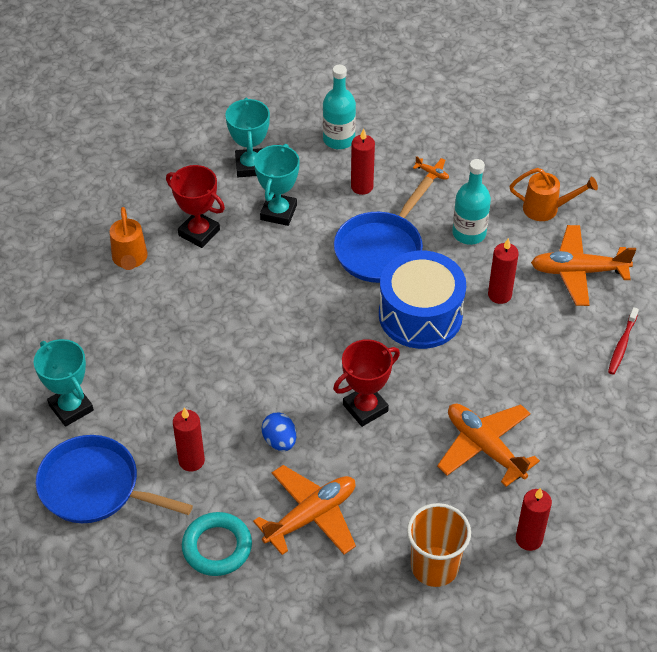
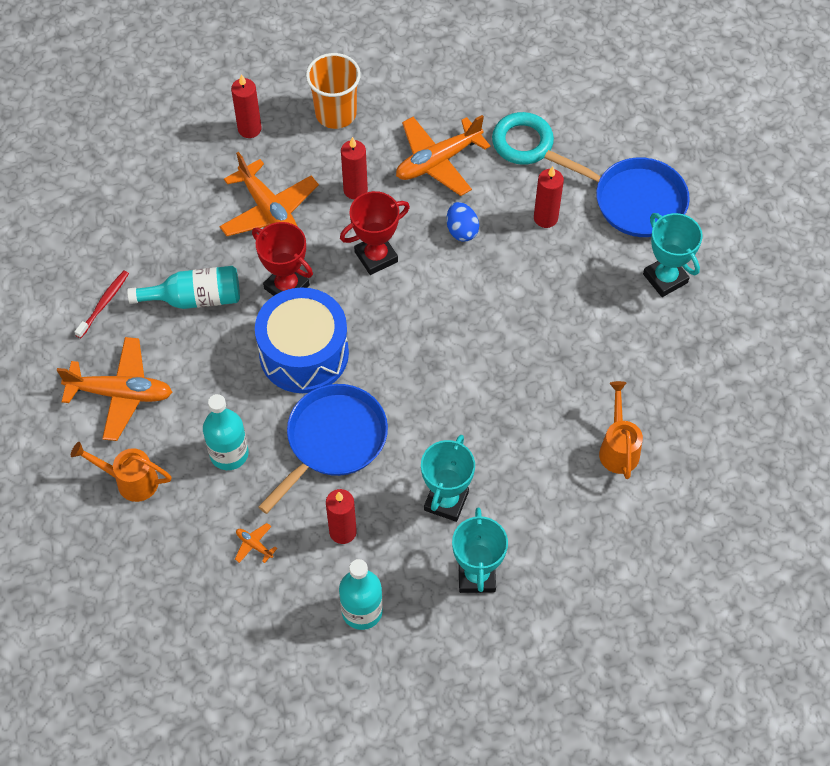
camera: 175 degrees left, 10 degrees up
red trophy [166,165,225,248] -> red trophy moved to [252,222,313,296]
red candle [488,238,519,304] -> red candle moved to [341,137,368,200]
none -> turquoise bottle [127,266,240,309]

